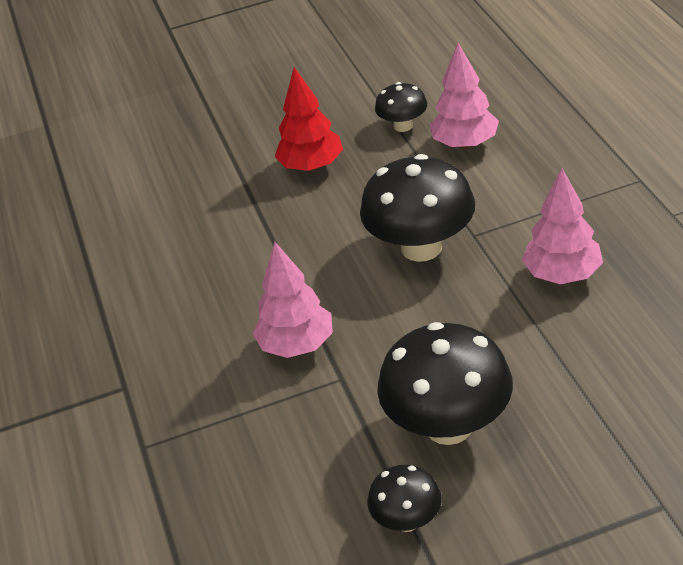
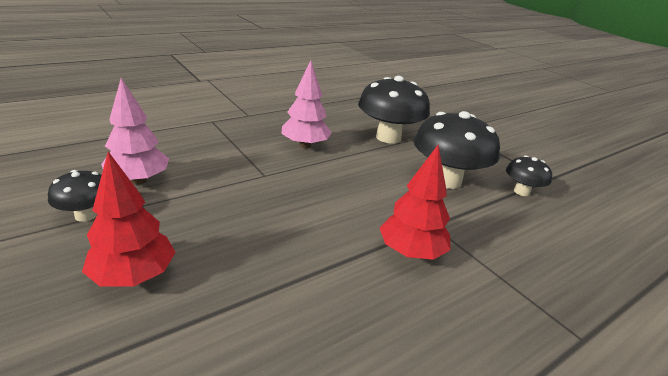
camera: 115 degrees left, 10 degrees down
pink tree [253,242,333,358] -> red tree [380,145,451,260]
black mushroom [360,154,475,262] -> black mushroom moved to [358,76,430,144]

